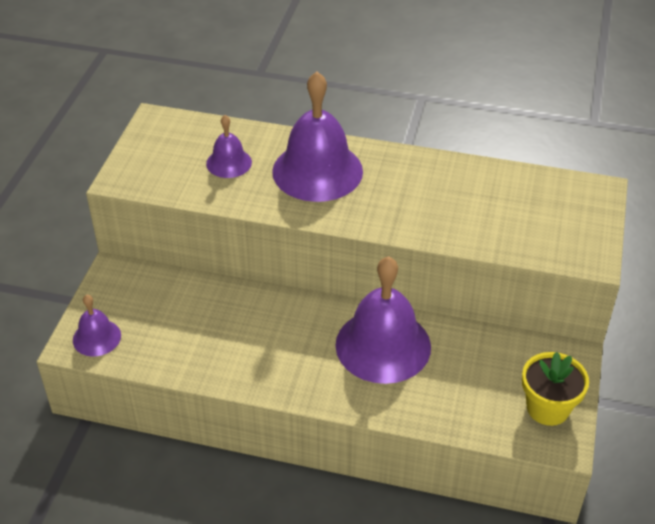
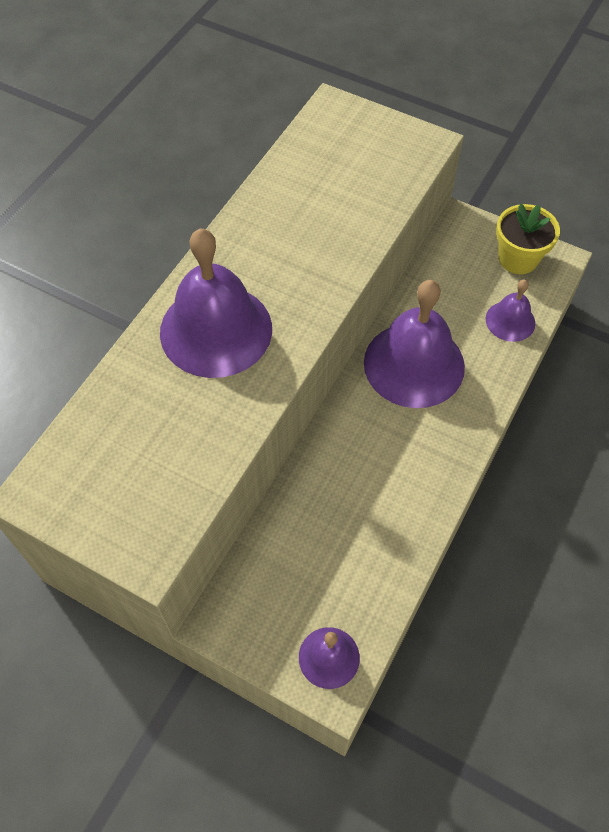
camera: 75 degrees left, 15 degrees up
purple bell [206,115,252,178] -> purple bell moved to [486,280,535,342]

